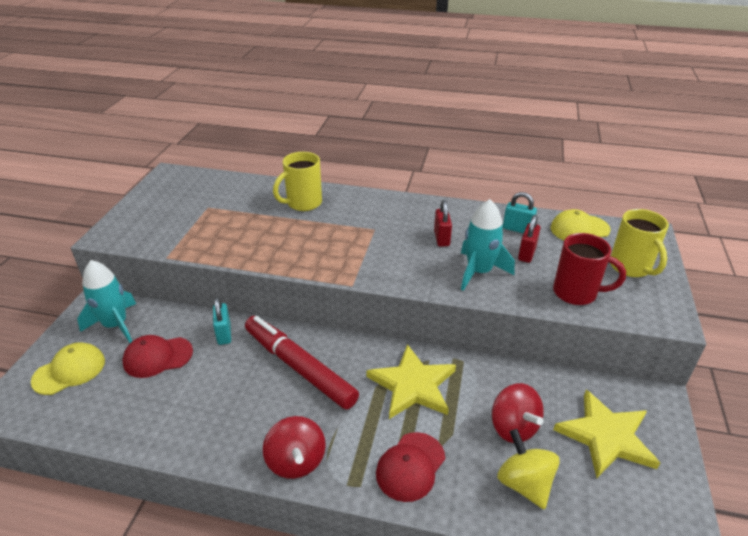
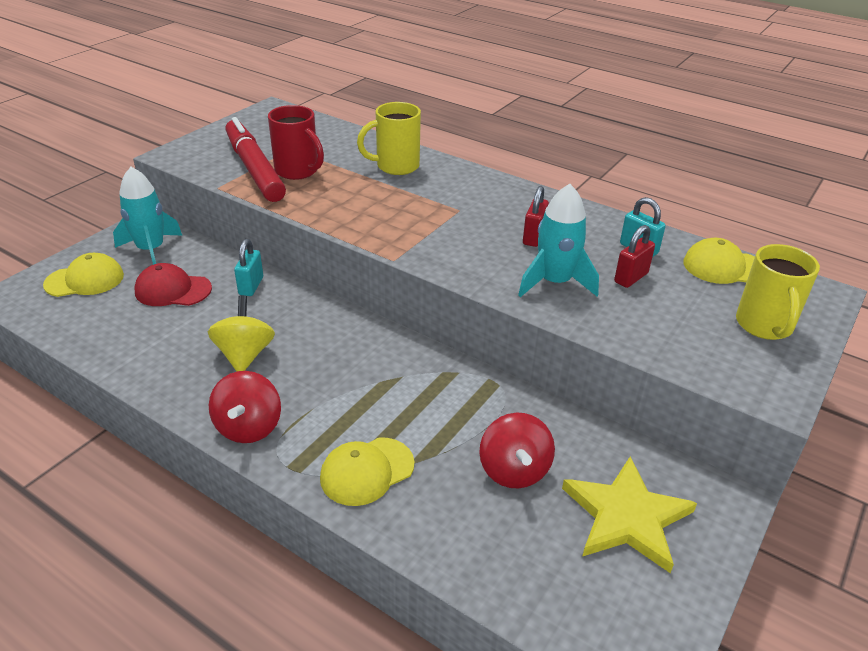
camera: 20 degrees right, 0 degrees up
red marker [245,316,359,410] -> red marker moved to [225,117,286,202]
yellow star [367,344,456,419] -> none
red cap [376,432,445,502] -> yellow cap [320,437,415,506]
yellow spinning top [497,429,560,510] -> yellow spinning top moved to [208,295,275,372]
red mug [553,233,626,305] -> red mug moved to [268,105,324,180]

